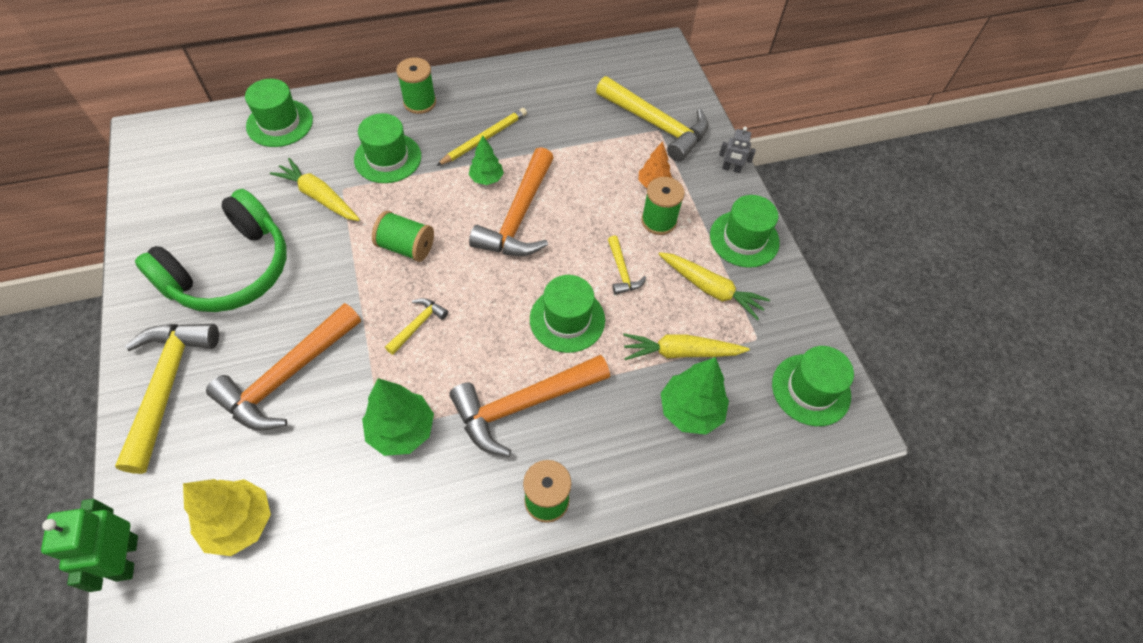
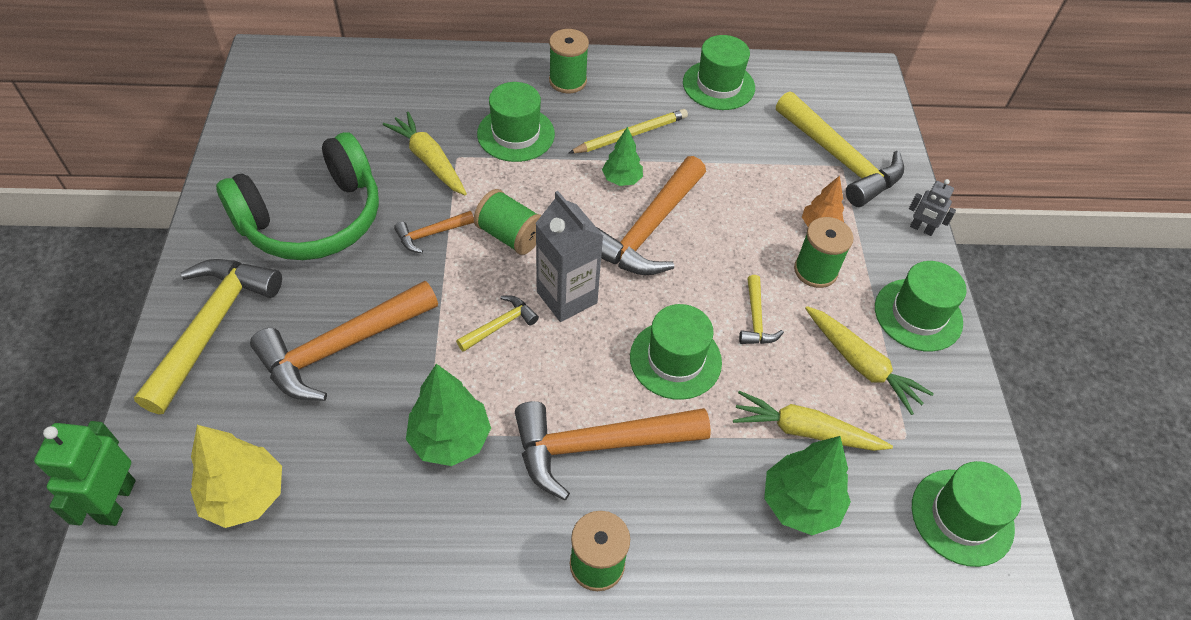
camera: 15 degrees right, 5 degrees down
green hat [245,79,313,147] -> green hat moved to [683,35,755,110]
none -> orange hammer [394,211,474,253]
none -> grey carton [535,191,603,322]

